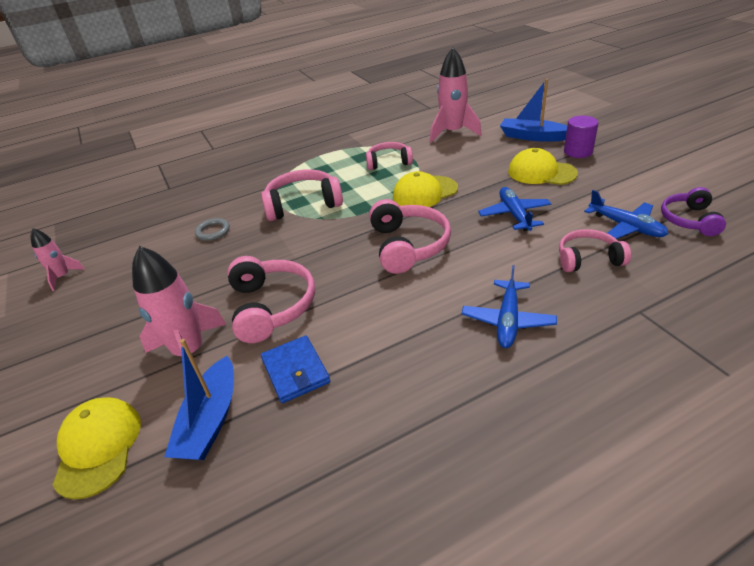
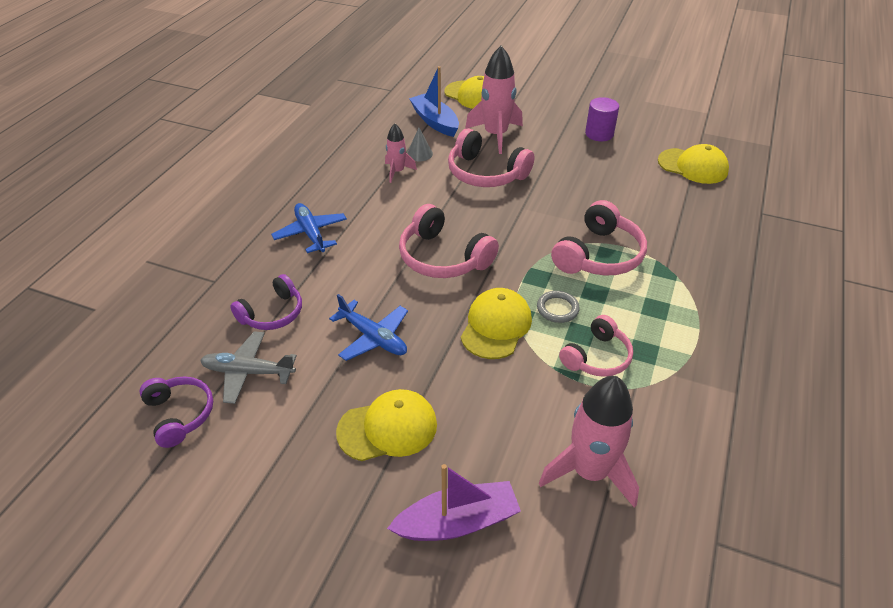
camera: 135 degrees right, 5 degrees up
pink rocket [31,228,85,291] -> pink rocket moved to [385,124,417,183]
grey ring [195,218,230,241] -> grey ring moved to [537,291,580,323]
blue wallet [261,336,330,403] -> grey cone [407,128,433,161]
blue boat [500,79,567,142] -> purple boat [387,464,521,541]
pink headphones [559,229,631,272] -> purple headphones [230,274,302,330]
purple cylinder [564,116,598,158] -> purple cylinder moved to [585,97,619,141]
blue plane [584,190,668,239] -> grey plane [200,331,297,404]
none -> yellow cap [658,144,729,184]

